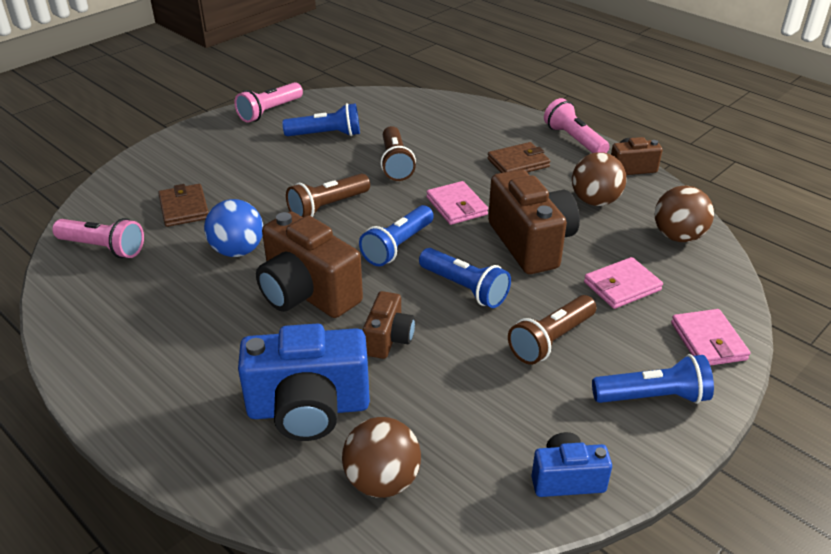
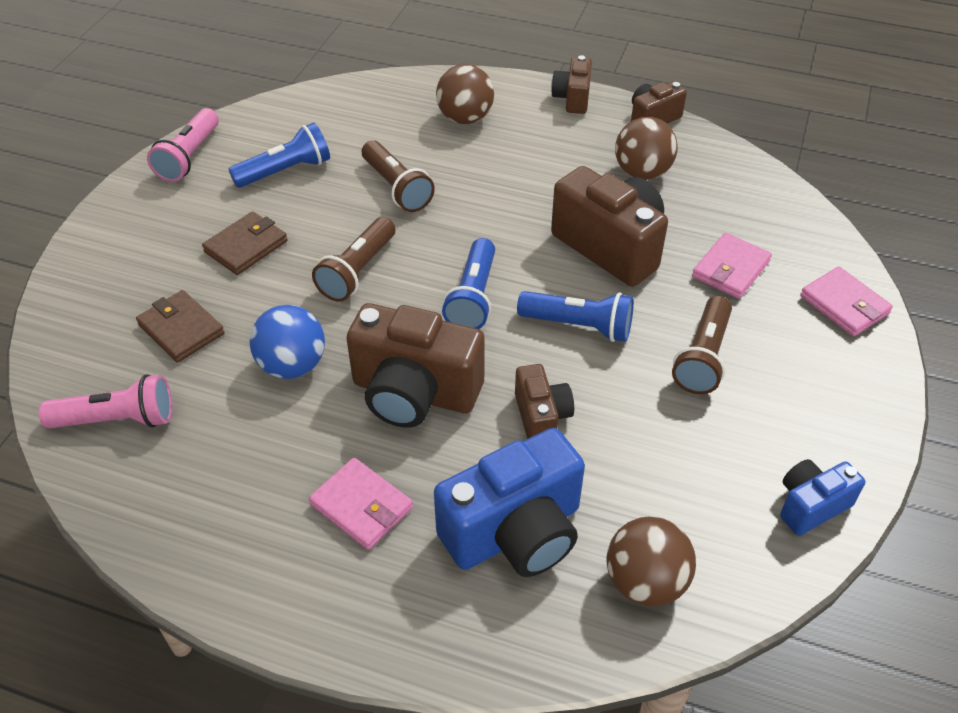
camera: 25 degrees left, 10 degrees up
pink wallet [427,181,488,225] -> pink wallet moved to [309,458,413,550]
brown wallet [487,142,550,173] -> brown wallet moved to [202,211,287,275]
pink flashlight [544,98,610,153] -> brown camera [551,55,592,114]
blue flashlight [592,354,714,404] -> none
brown ball [655,186,714,242] -> brown ball moved to [436,64,494,124]

